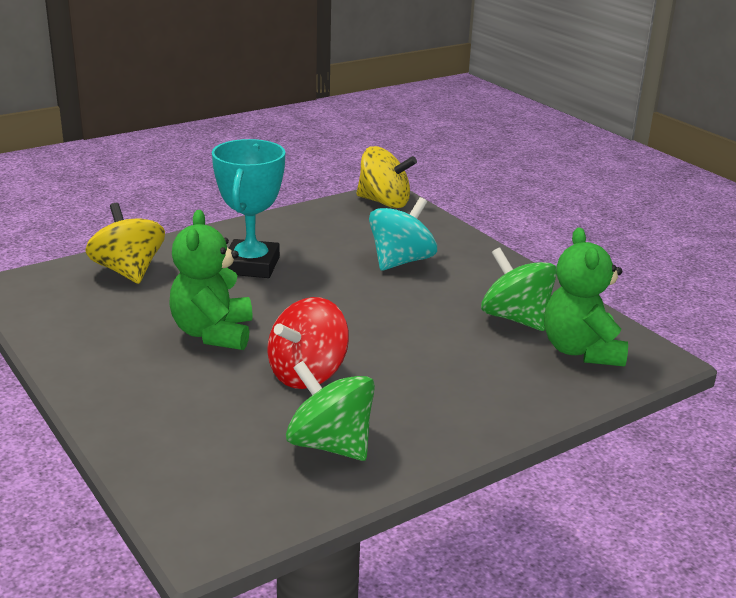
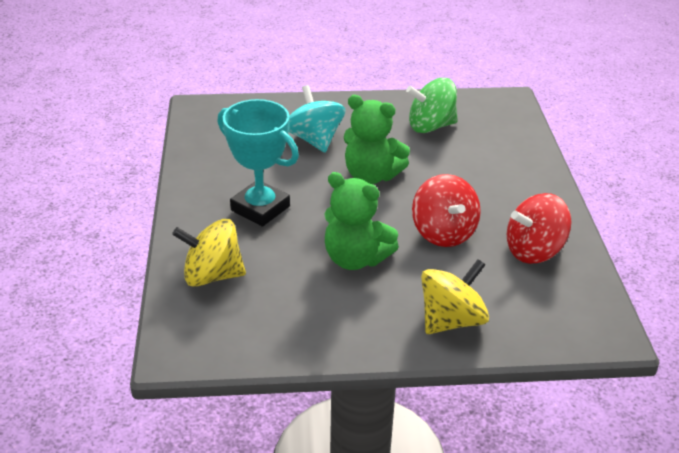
camera: 60 degrees left, 10 degrees up
green spinning top [286,361,375,461] -> red spinning top [507,193,571,264]
yellow spinning top [356,146,417,208] -> yellow spinning top moved to [421,259,489,334]
green teddy bear [544,227,628,367] -> green teddy bear moved to [344,95,410,184]

